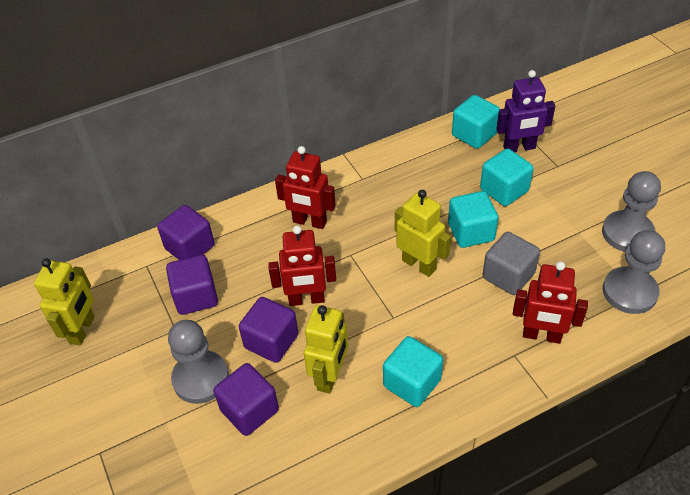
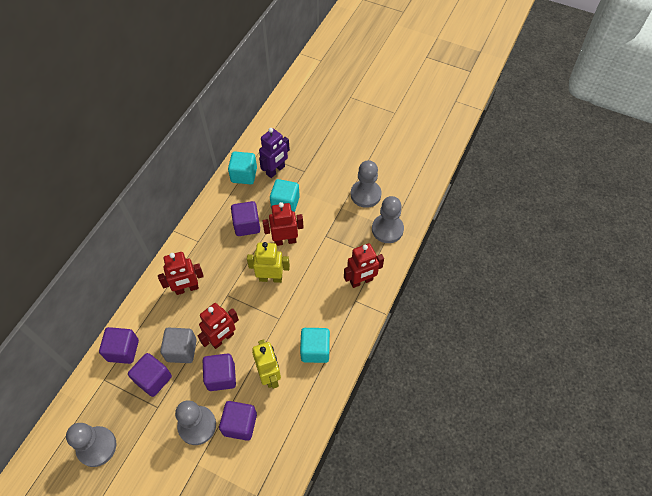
camera: 40 degrees left, 10 degrees up
yellow robot [34,258,95,345] -> grey pawn [66,423,116,467]
turquoise cube [448,191,498,248] -> red robot [262,202,304,246]
grey cube [482,232,540,295] -> grey cube moved to [160,328,197,363]
none -> purple cube [231,201,260,236]

